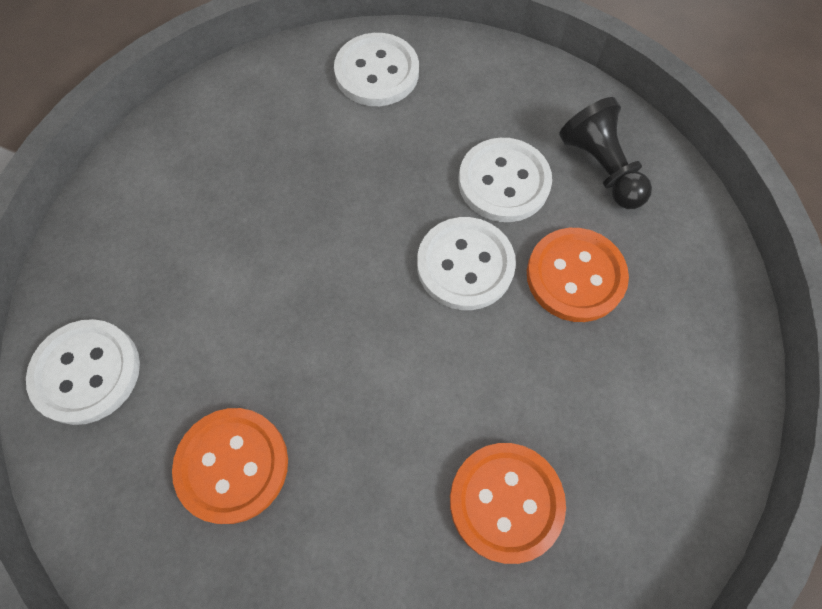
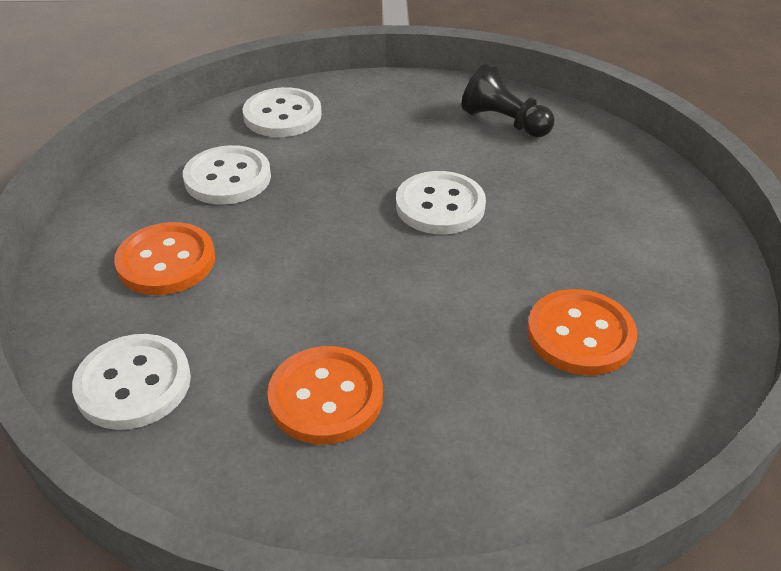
camera: 25 degrees left, 25 degrees down
white button [459,138,552,222] -> white button moved to [183,145,271,205]
orange button [527,228,629,322] -> orange button moved to [114,222,215,295]

